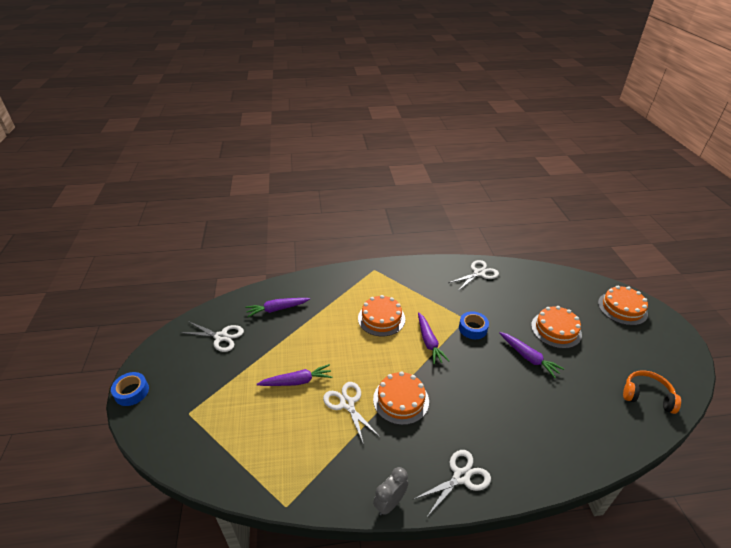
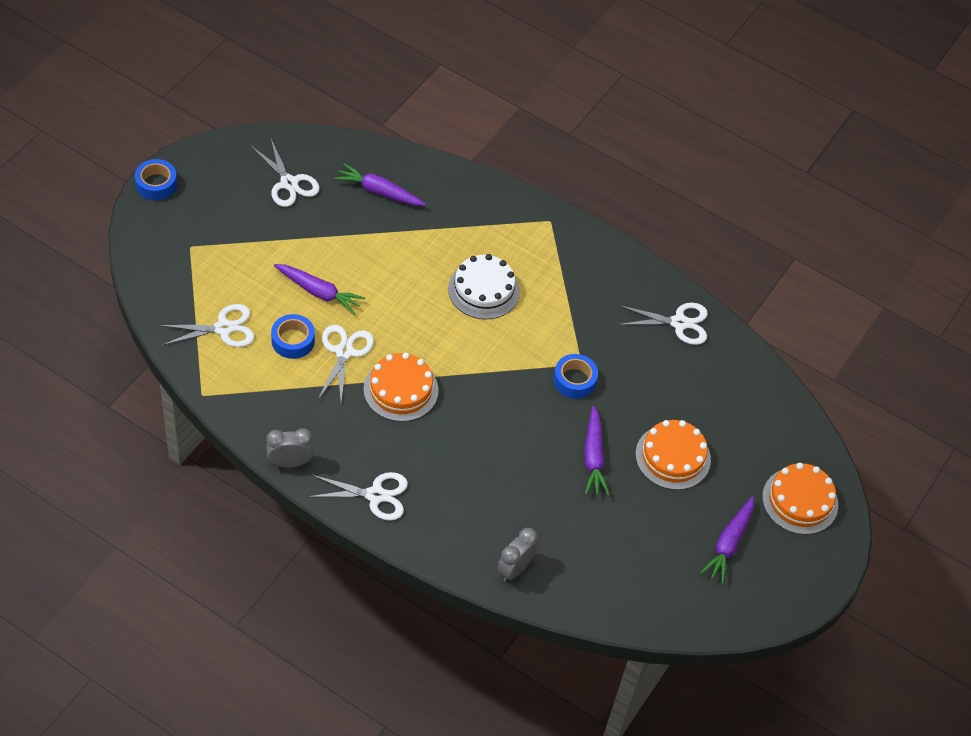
camera: 35 degrees right, 15 degrees up
orange cake [358,295,405,336] -> white cake [448,254,520,319]
purple carrot [418,312,449,365] -> purple carrot moved to [700,496,754,584]
orange headphones [623,370,681,414] -> none
none -> white scissors [158,304,255,347]
none -> blue tape [271,314,315,359]
none -> grey clock [497,528,538,582]

